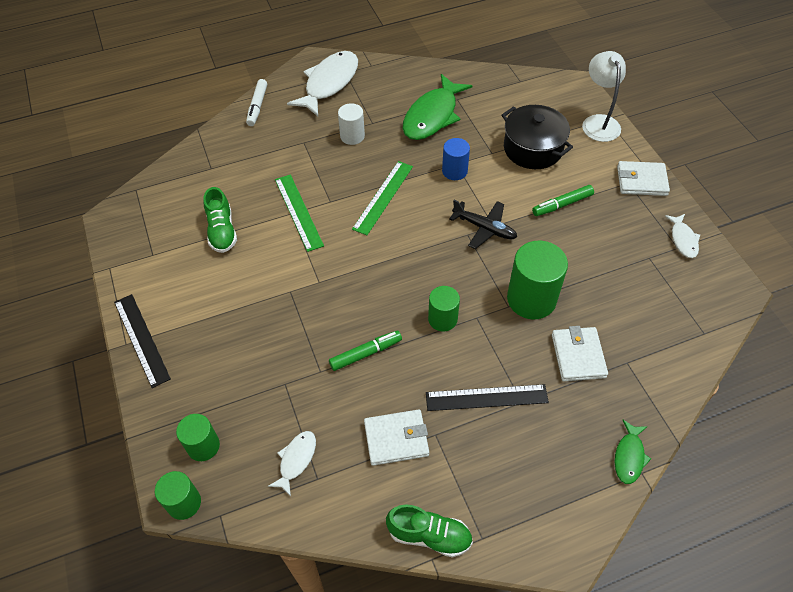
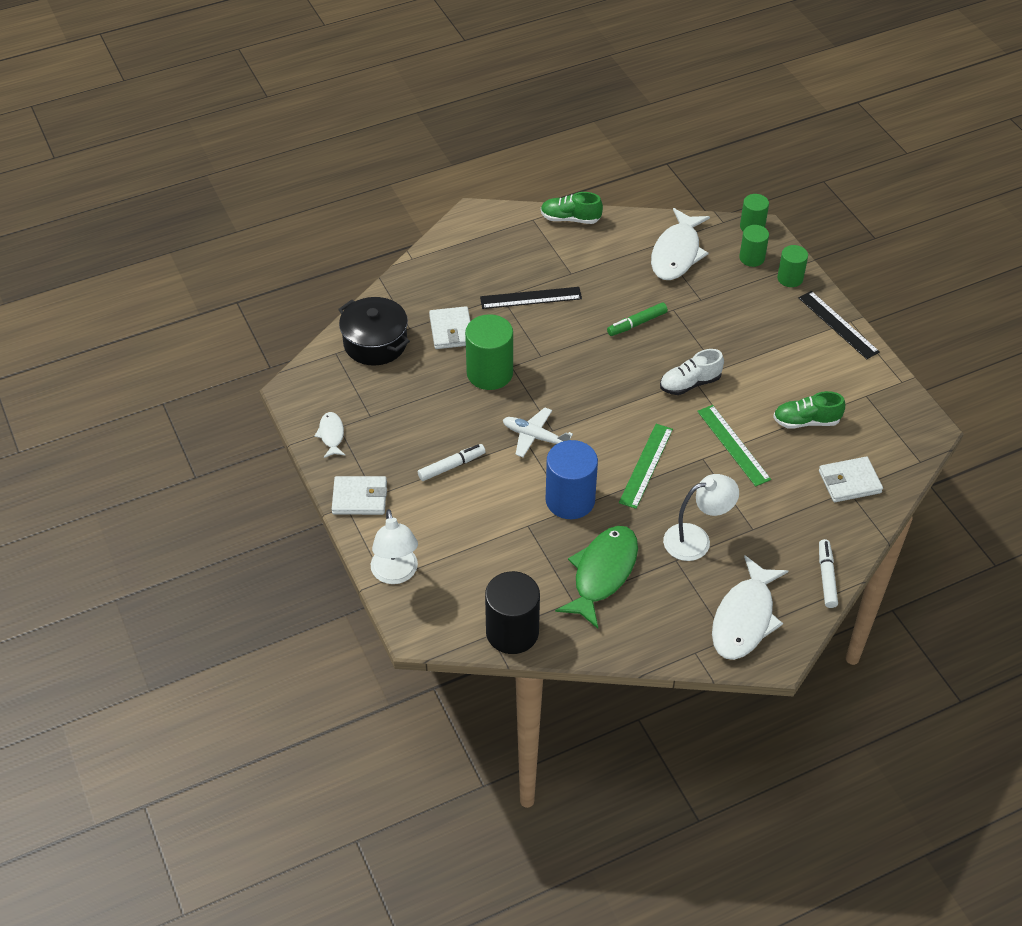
camera: 175 degrees right, 5 degrees down
green shoe [204,187,237,253] -> green shoe turned 75 degrees counterclockwise [773,391,845,429]
white fish [268,431,316,496] -> white fish [651,208,710,280], size x1.99
white cylinder [338,103,365,145] -> white lamp [663,474,739,561]
white wallet [364,409,429,466] -> white wallet moved to [819,457,883,502]
green cylinder [428,286,460,331] -> green cylinder moved to [777,245,808,287]
blue cylinder [442,138,470,180] -> blue cylinder [546,440,598,519], size x1.70
black plane [449,200,517,249] -> white plane [503,407,573,457]
black pot [502,105,573,169] -> black pot moved to [338,297,410,366]
green marker [532,185,594,216] -> white marker [418,444,486,481]
green fish [615,420,651,484] -> none
none -> black cylinder [485,571,540,654]
none -> white shoe [660,349,724,395]

